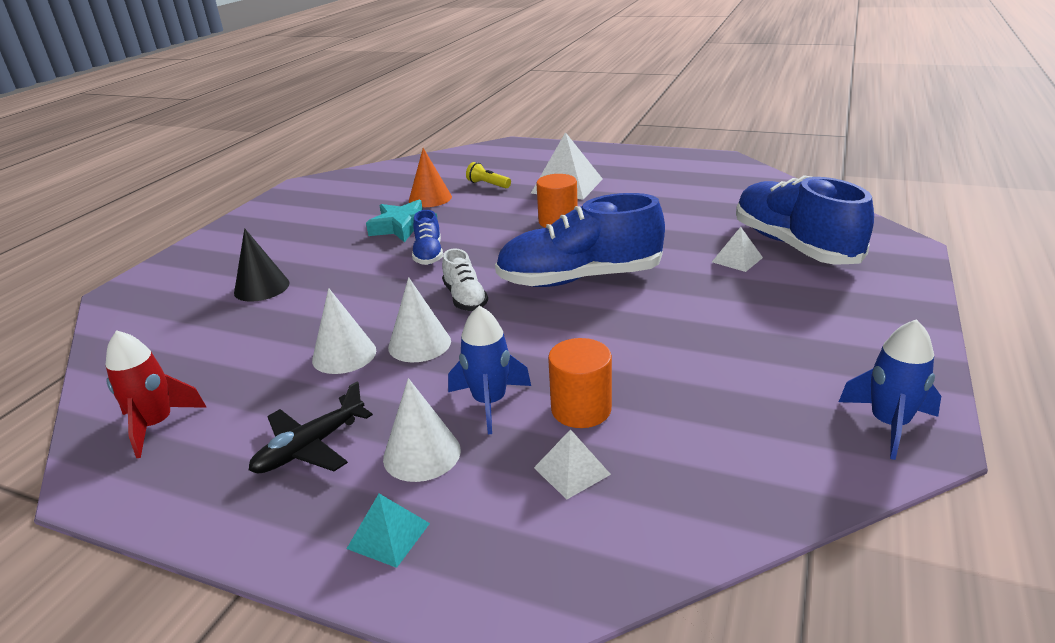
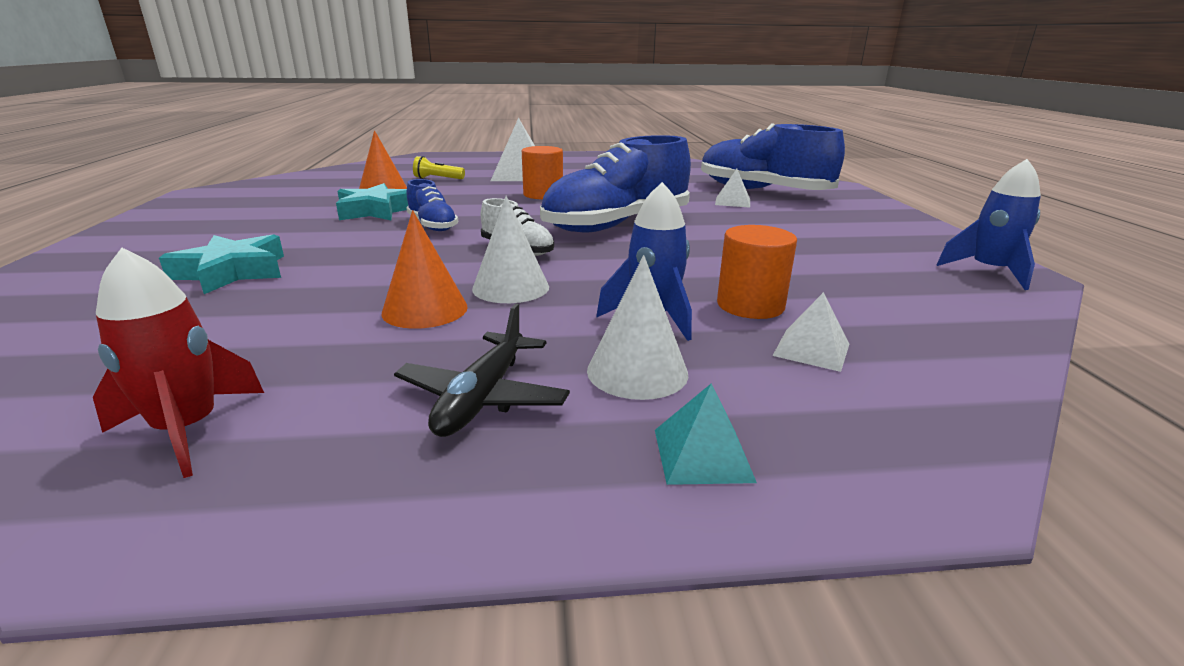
camera: 30 degrees left, 5 degrees down
black cone [234,228,290,302] -> turquoise star [159,234,284,294]
white cone [312,288,376,374] -> orange cone [382,210,468,329]

